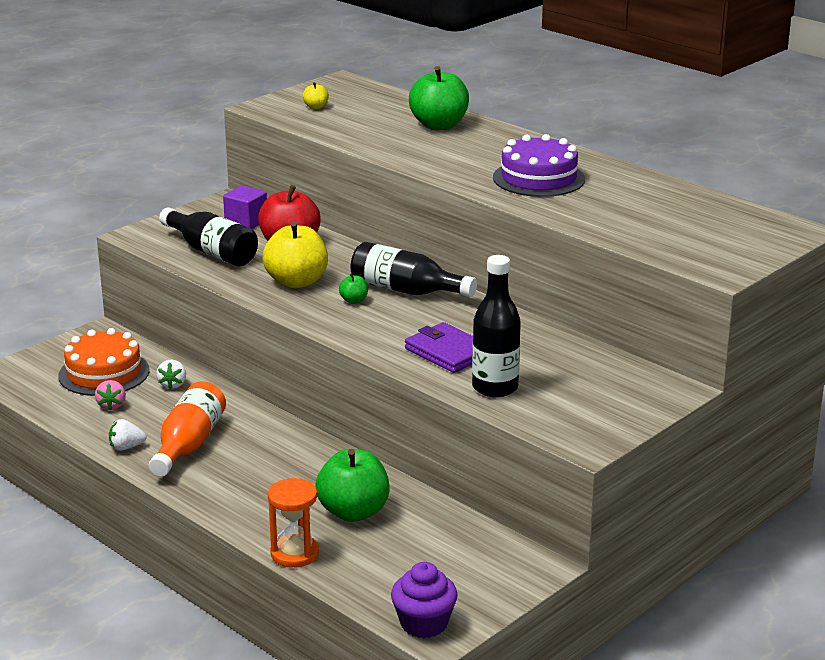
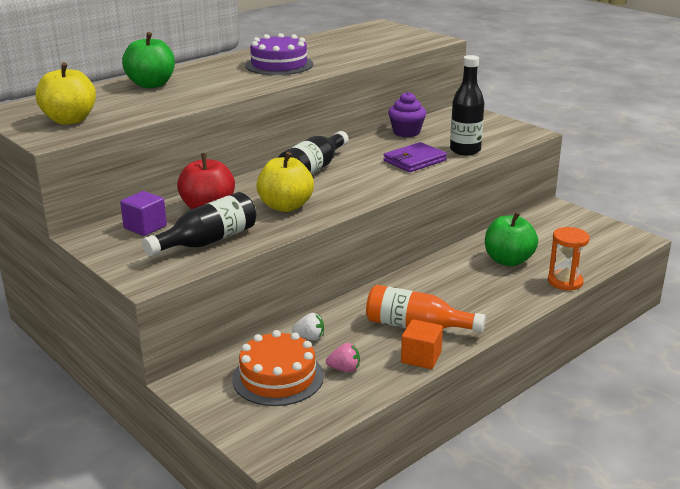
camera: 85 degrees left, 0 degrees up
white strawberry [109,419,146,451] -> orange cube [401,319,443,369]
yellow apple [303,82,329,109] -> yellow apple [35,62,96,125], size x2.26
green apple [339,273,368,304] -> none
purple cupcake [391,562,458,638] -> purple cupcake moved to [388,92,426,137]

